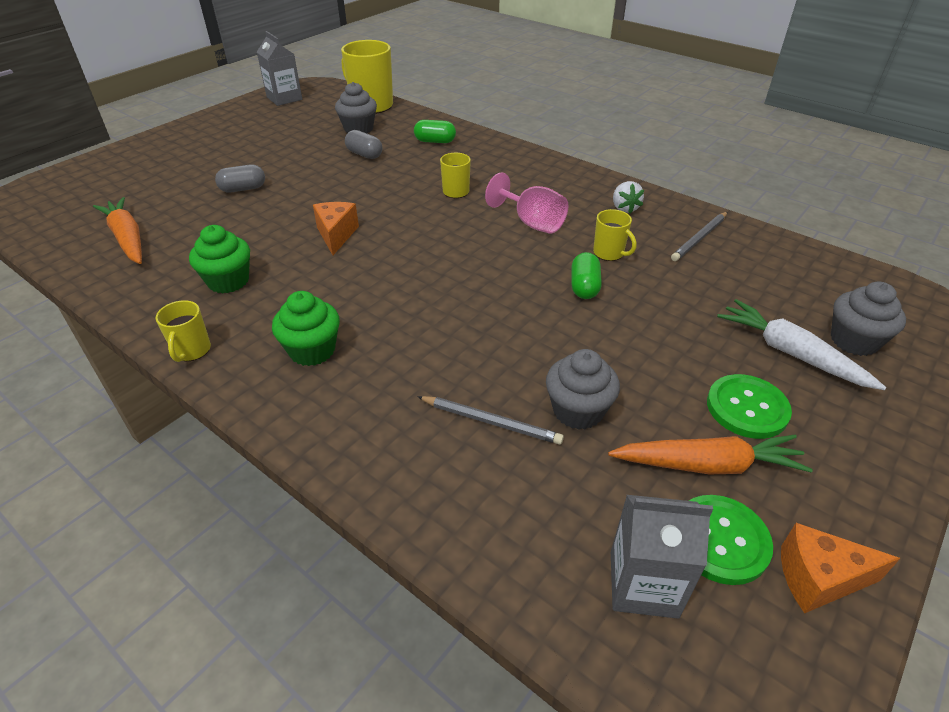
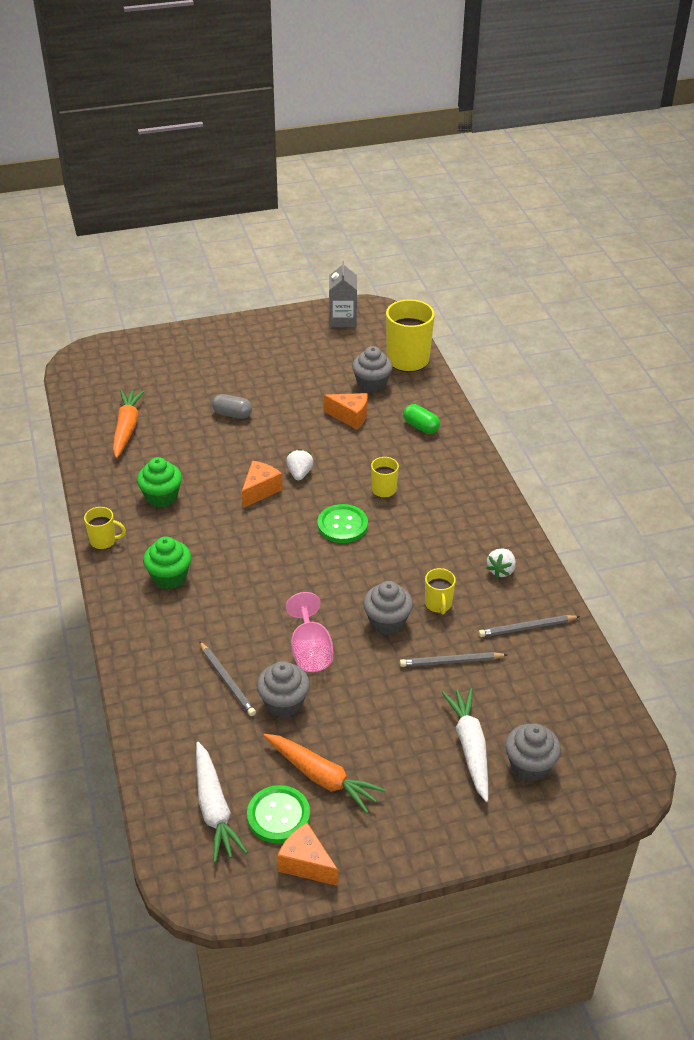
camera: 35 degrees right, 0 degrees up
yellow mug [156,300,211,362] -> yellow mug turned 120 degrees counterclockwise [84,507,126,550]
grey capsule [345,130,382,159] -> orange cheese [324,393,367,430]
pink goblet [485,172,568,234] -> pink goblet moved to [286,592,333,672]
green capsule [571,252,602,299] -> grey cupcake [363,581,413,635]
grey carton [611,495,713,619] -> white carrot [196,742,248,863]
green button [707,374,792,439] -> green button moved to [317,504,368,543]
none -> white strawberry [286,449,314,481]
none -> grey pencil [400,652,507,667]

